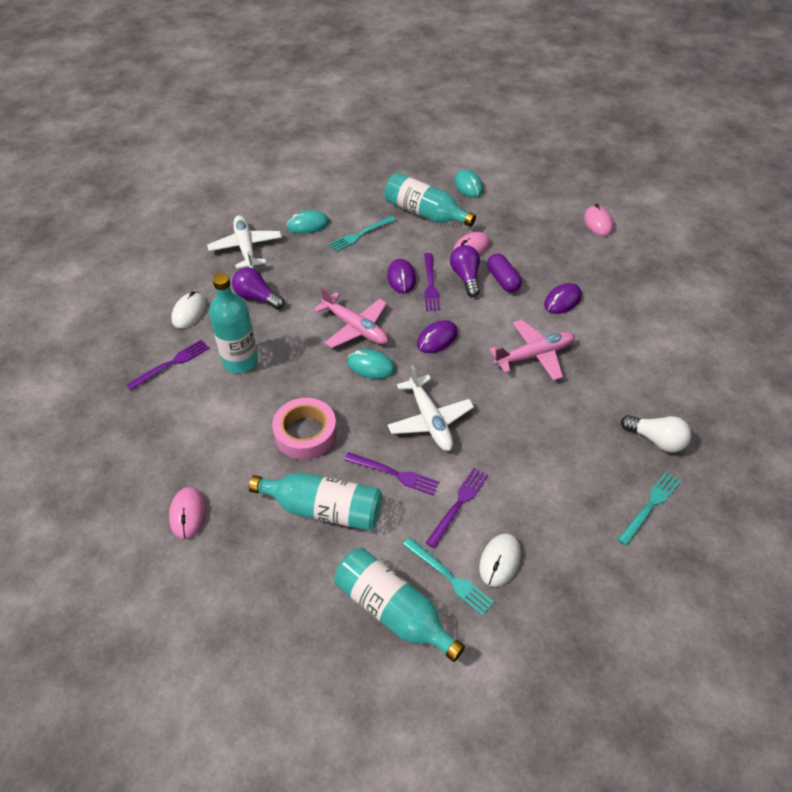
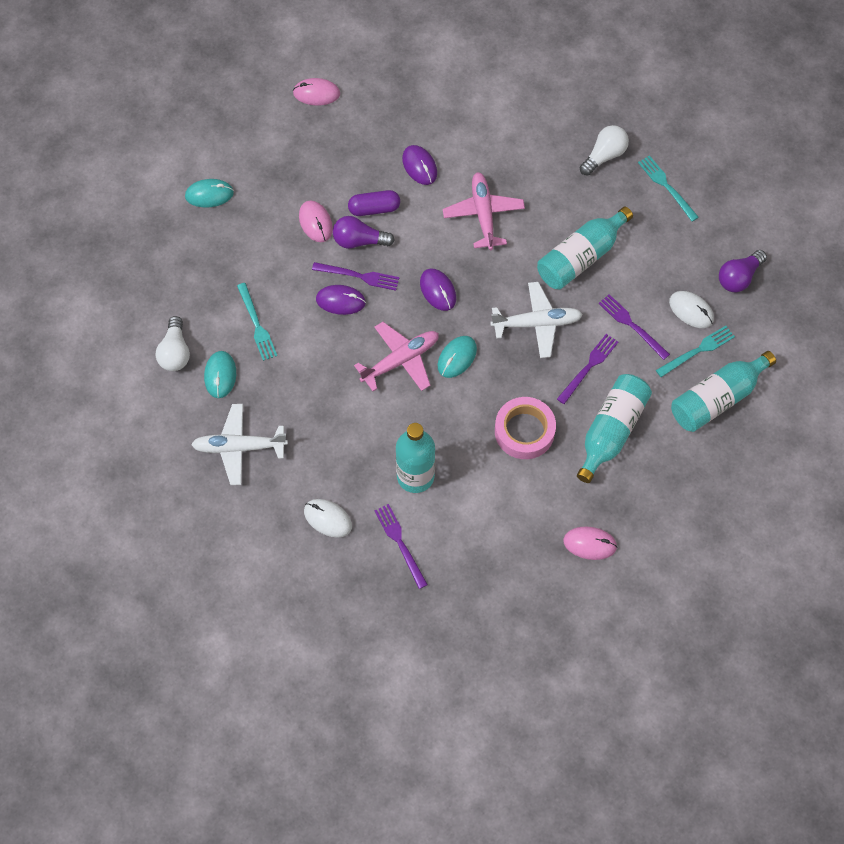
camera: 75 degrees left, 15 degrees up
purple light bulb [232,268,284,310] -> purple light bulb moved to [719,250,767,292]
turquoise bottle [384,173,476,227] -> turquoise bottle moved to [537,207,633,290]
none -> white light bulb [156,316,190,371]

